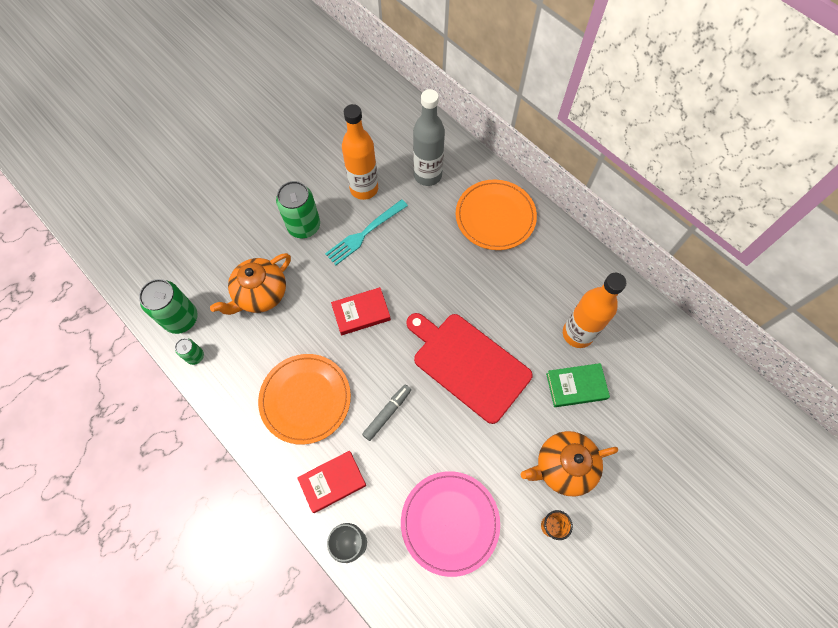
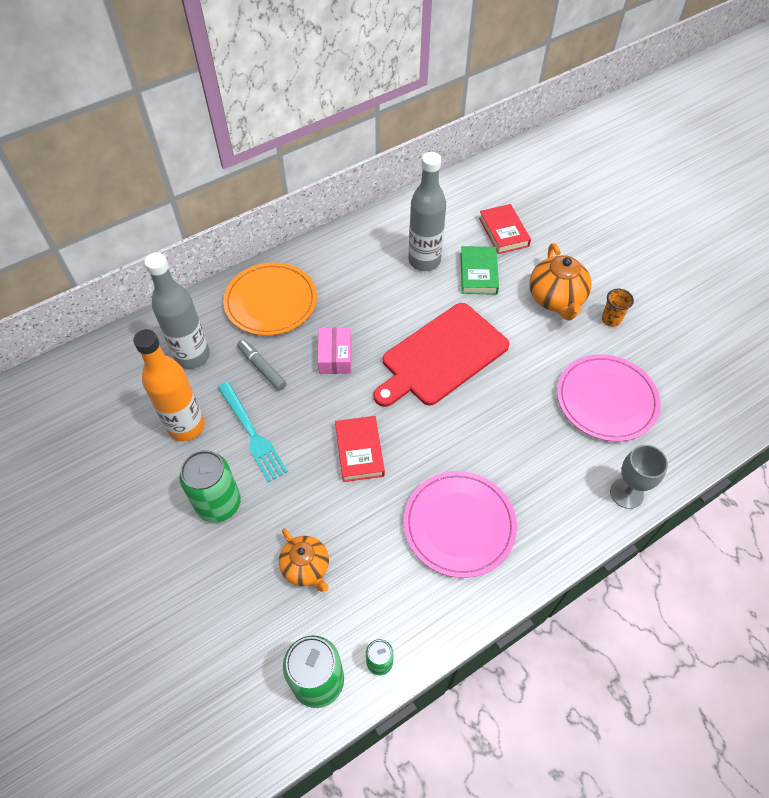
camera: 80 degrees left, 10 degrees down
orange teapot [210,253,291,315] -> orange teapot [279,528,329,592], size x0.66
orange plate [258,354,351,444] -> pink plate [404,471,517,578]
red book [297,451,366,513] -> red book moved to [479,204,531,254]
grey marker [362,385,411,441] -> grey marker moved to [237,339,287,391]
orange bottle [563,273,627,348] -> grey bottle [408,152,446,271]
none -> pink box [318,327,351,374]

